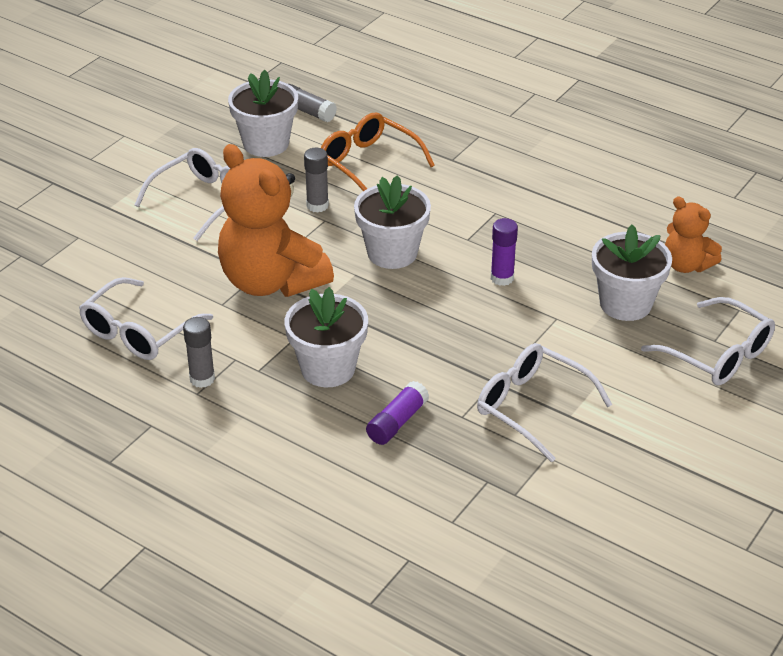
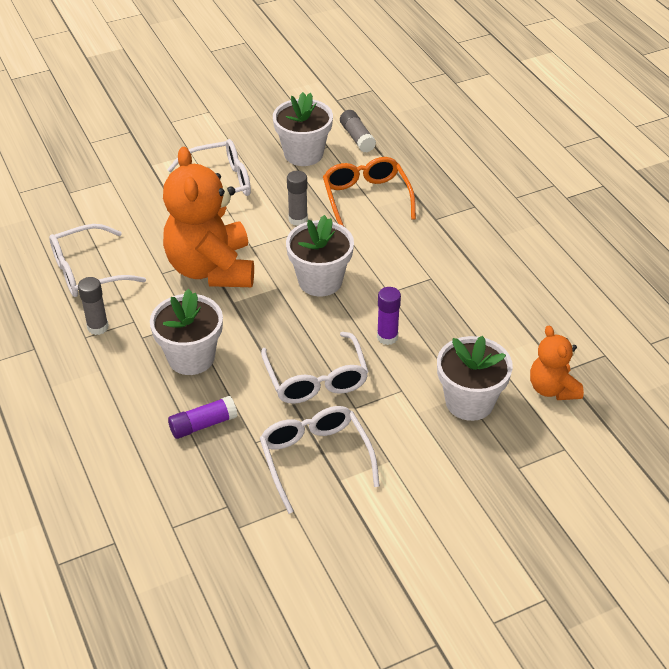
camera: 30 degrees right, 5 degrees up
white glasses [641,297,775,386] -> white glasses moved to [261,332,369,404]

